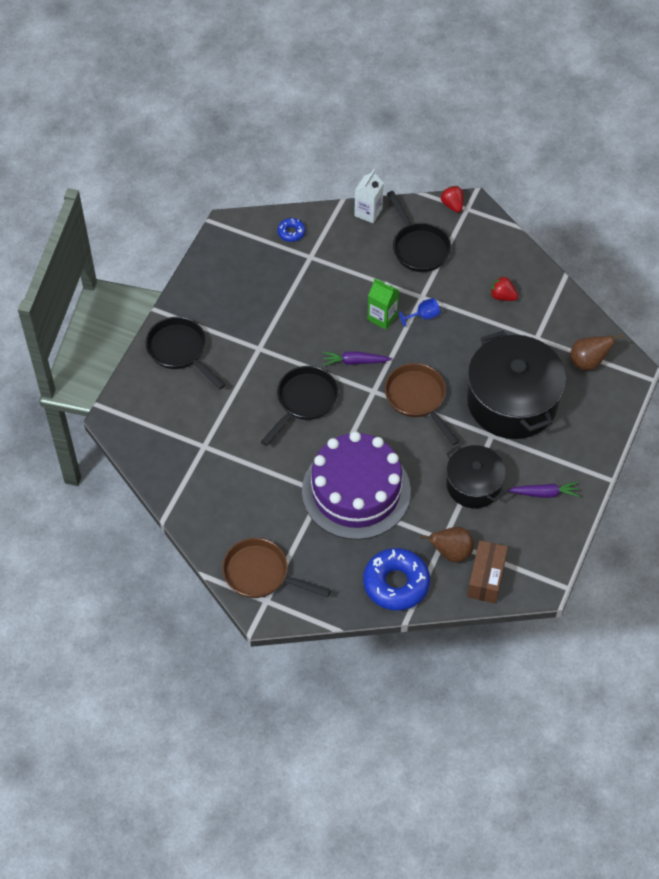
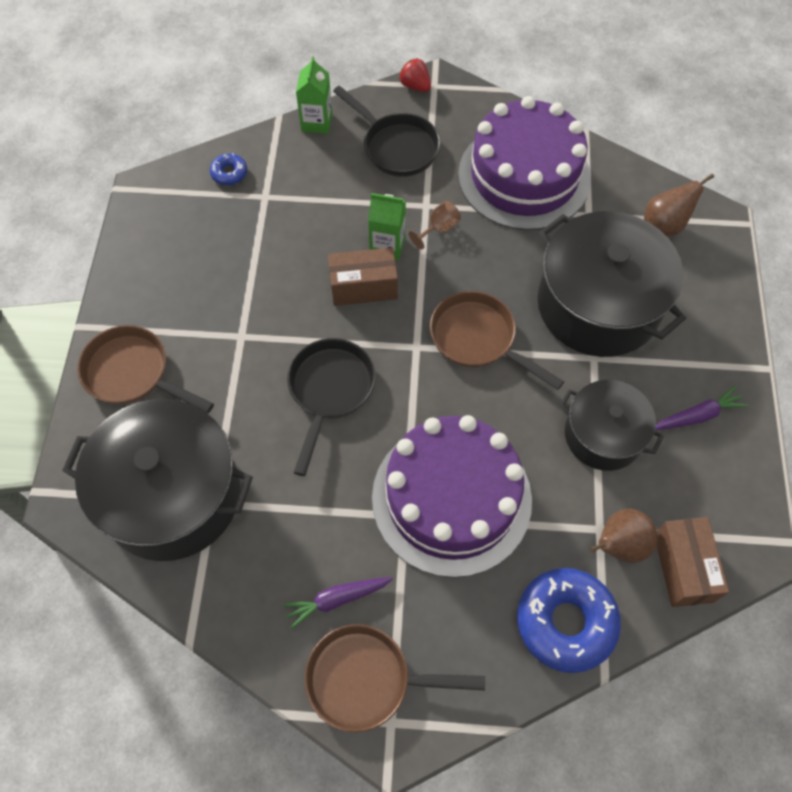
camera: 20 degrees left, 5 degrees up
black pan [146,317,226,389] -> brown pan [77,325,214,413]
purple carrot [323,351,392,366] -> purple carrot moved to [282,577,393,629]
white carton [354,169,383,223] -> green carton [296,56,332,134]
blue goblet [399,298,440,327] -> brown goblet [409,201,461,250]
red strawberry [490,276,518,301] -> purple cake [458,96,591,230]
none -> black pot [62,399,253,561]
none -> brown box [328,247,398,306]

